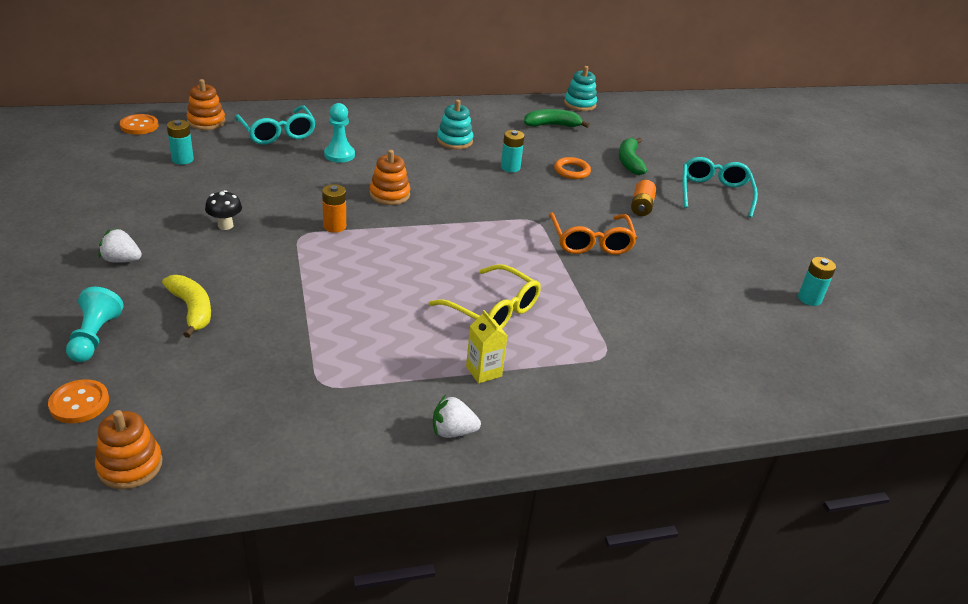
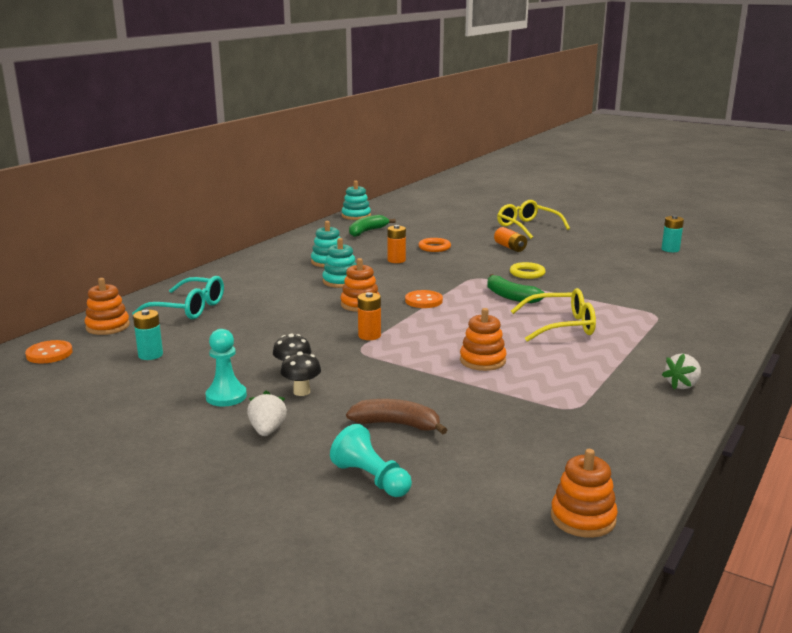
camera: 40 degrees left, 15 degrees down
orange button [48,379,109,423] -> orange button moved to [405,290,443,308]
white strawberry [99,228,142,263] -> white strawberry turned 120 degrees clockwise [247,391,287,436]
yellow banana [162,275,211,338] -> brown banana [346,399,447,434]
turquoise pawn [324,103,355,163] -> turquoise pawn moved to [205,329,247,407]
yellow carton [466,310,507,383] -> none
turquoise battery [501,130,524,172] -> orange battery [387,225,406,263]
orange glasses [549,212,637,255] -> yellow ring [510,262,546,279]
green banana [619,138,647,175] -> green banana moved to [487,274,545,303]
turquoise glasses [682,157,758,218] -> yellow glasses [497,200,570,239]
none -> black mushroom [280,351,321,396]
none -> turquoise stacking toy [322,238,357,288]
none -> orange stacking toy [460,308,506,371]

